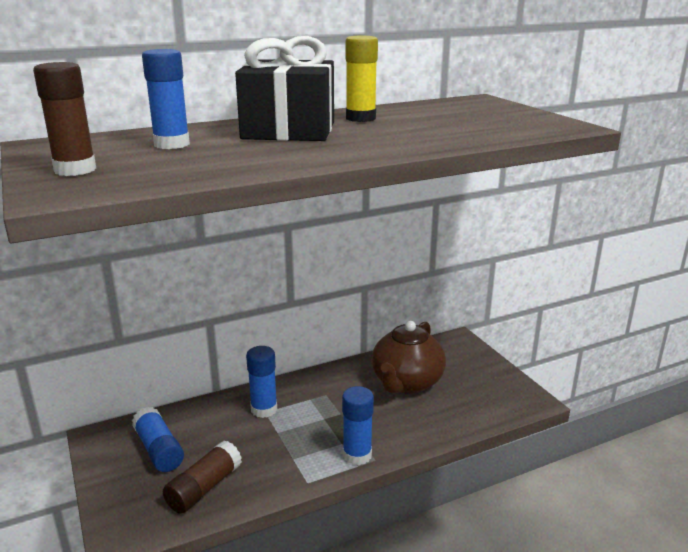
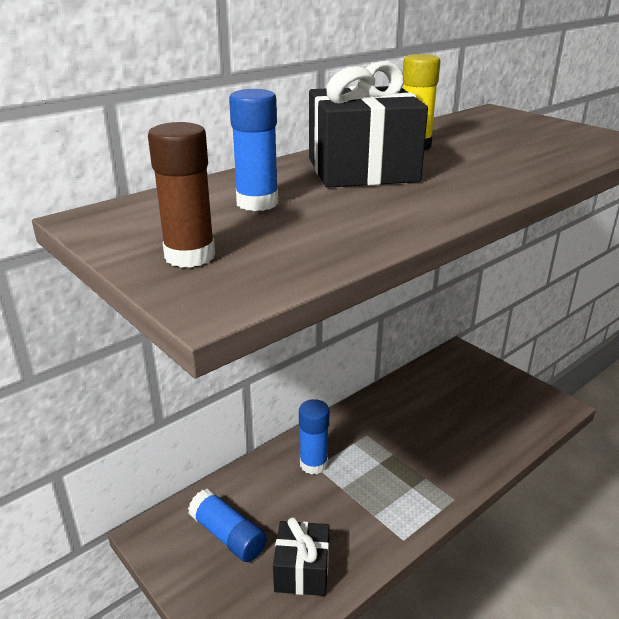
camera: 15 degrees left, 5 degrees up
brown glue stick [163,441,242,514] -> black gift [273,517,329,596]
blue glue stick [342,386,374,465] -> none
brown teapot [372,321,446,394] -> none

